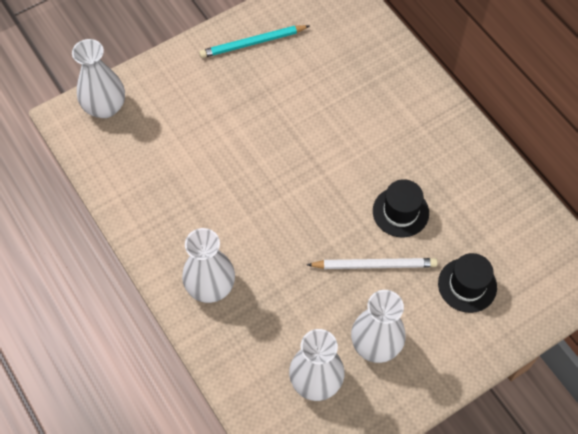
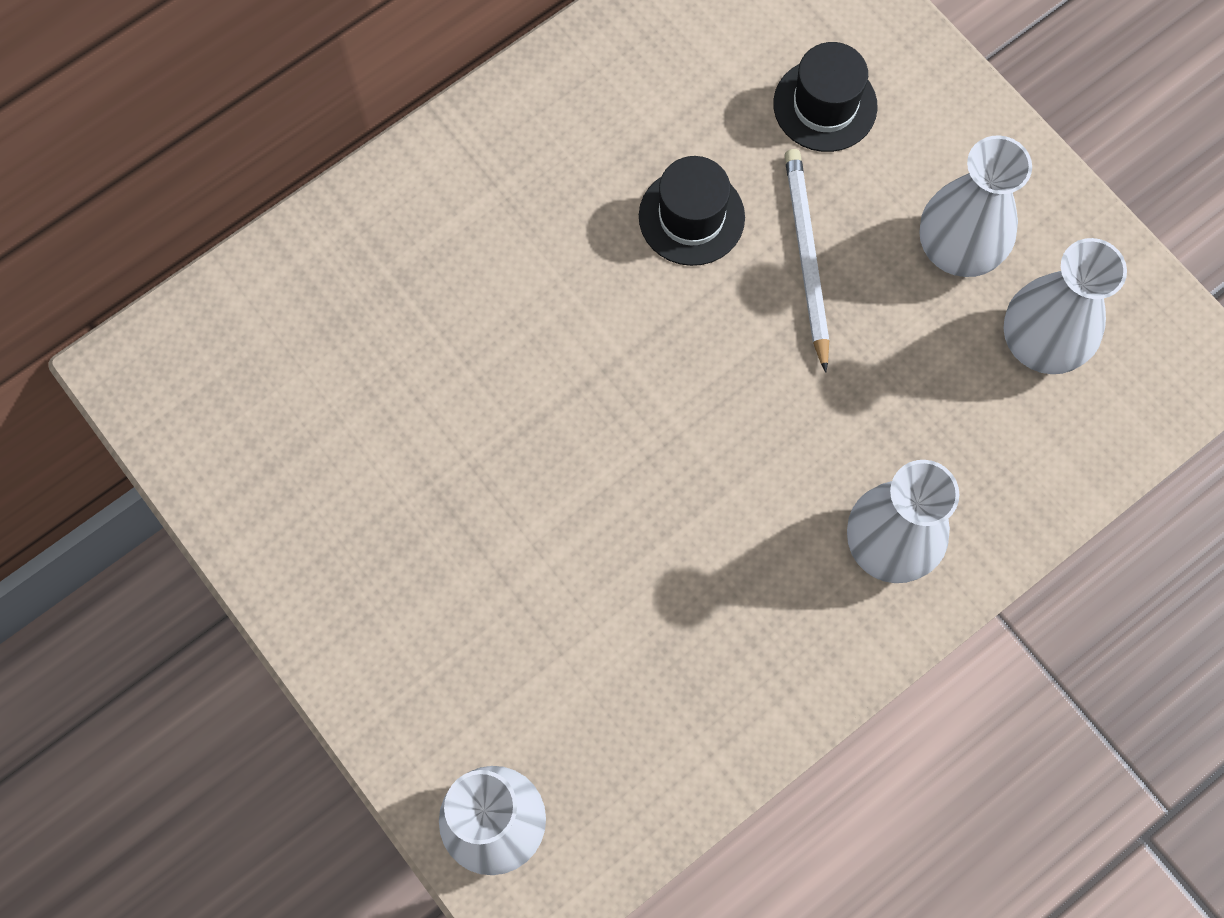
camera: 95 degrees left, 10 degrees up
turquoise pencil [199,25,309,58] -> none

